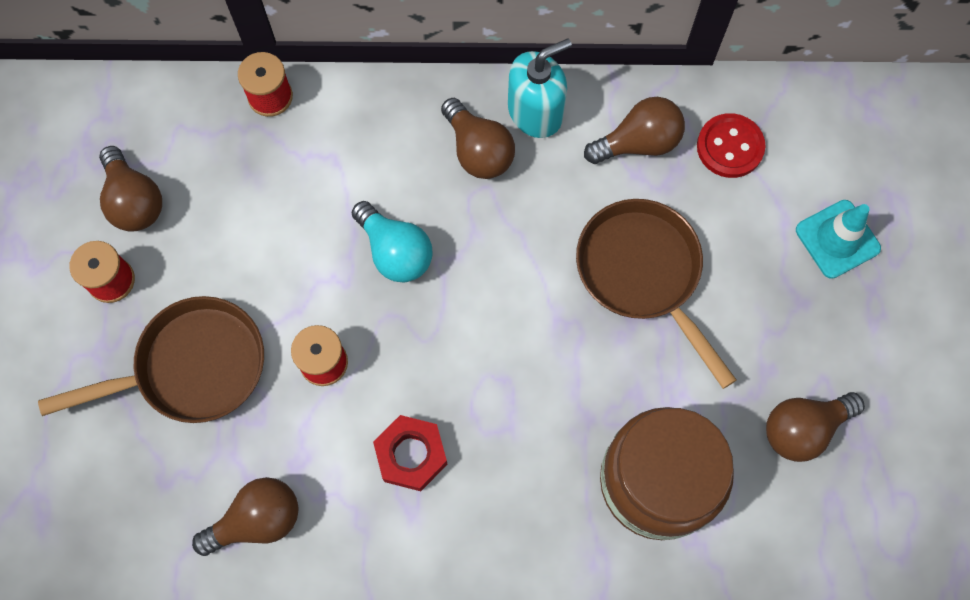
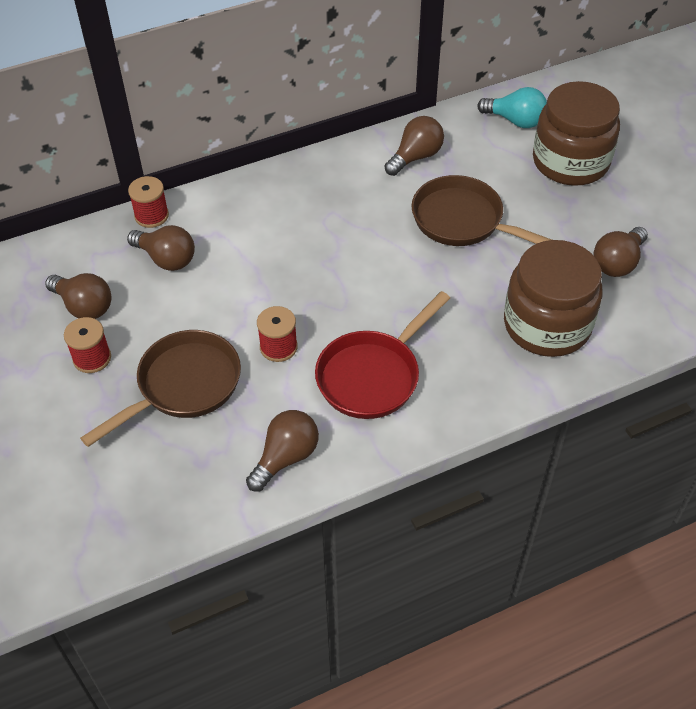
camera: 25 degrees left, 20 degrees down
turquoise light bulb [352,201,433,282] -> turquoise light bulb moved to [477,87,547,128]
red nut [373,415,448,491] -> red pan [315,291,450,419]
brown light bulb [441,98,515,179] -> brown light bulb moved to [127,225,195,271]
turquoise soap dispenser [508,39,572,138] -> none
red button [697,113,765,178] -> none
turquoise traffic cone [796,200,881,279] -> brown jar [533,81,620,186]

